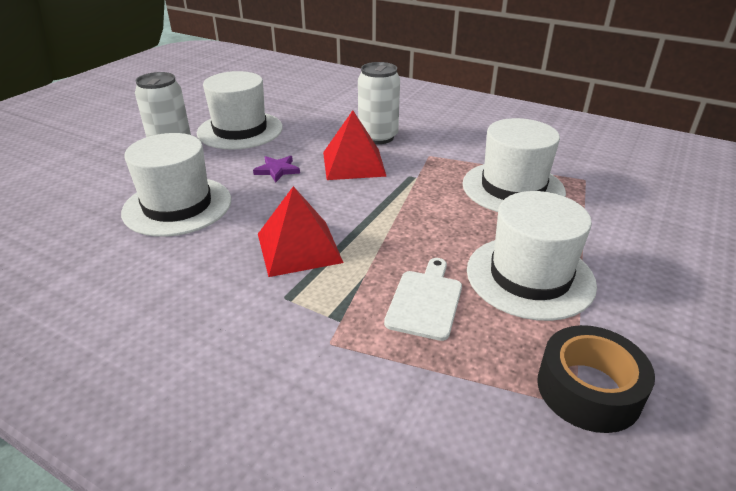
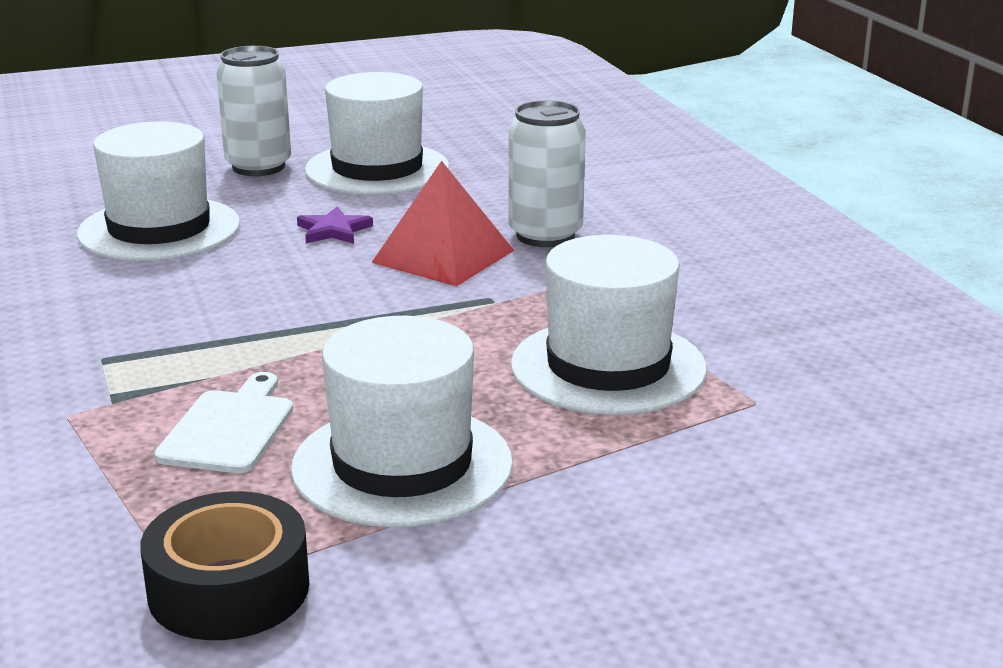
camera: 40 degrees right, 10 degrees down
red pyramid [258,186,344,277] -> none
white cutting board [384,258,462,341] -> white cutting board turned 45 degrees counterclockwise [154,372,293,473]

